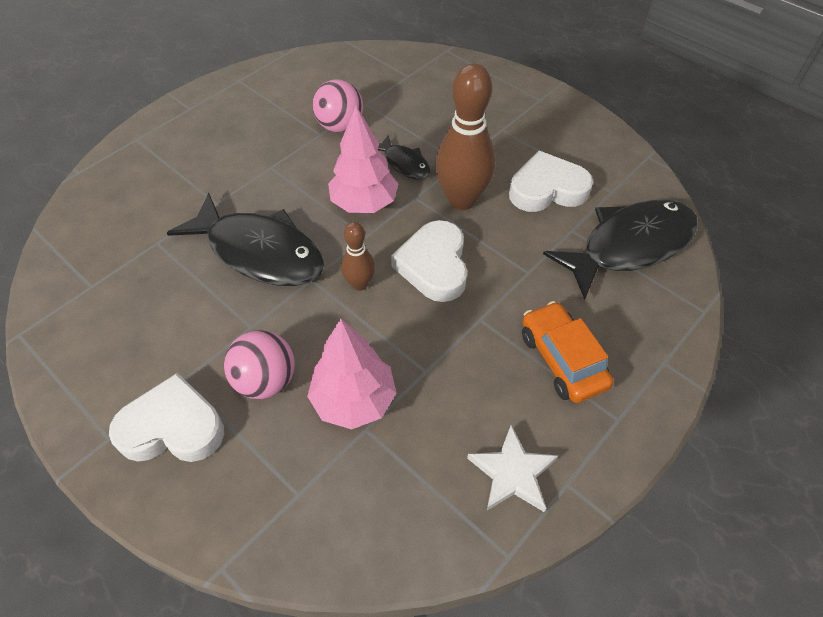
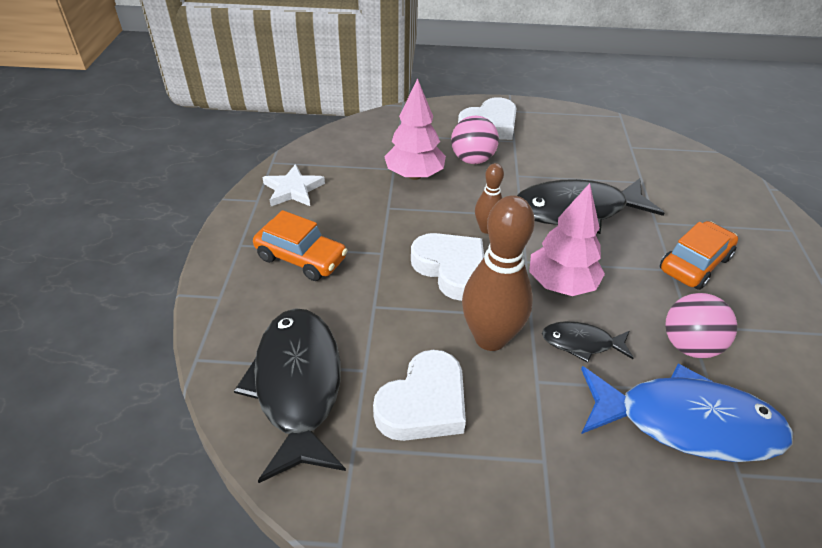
camera: 140 degrees right, 10 degrees down
black fish [543,200,698,300] -> black fish turned 150 degrees clockwise [234,308,346,483]
none -> blue fish [581,363,793,462]
none -> orange car [660,221,738,290]

